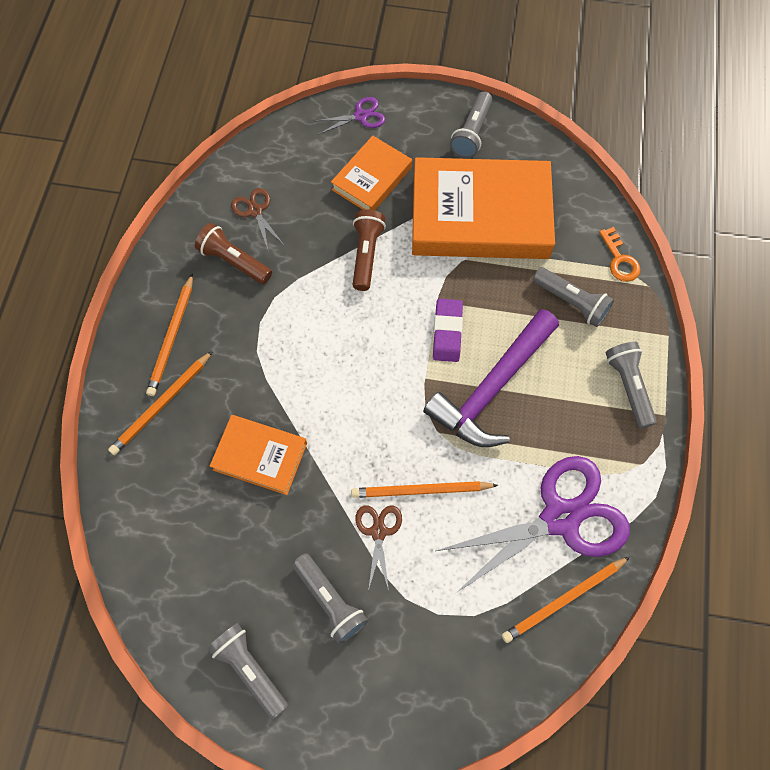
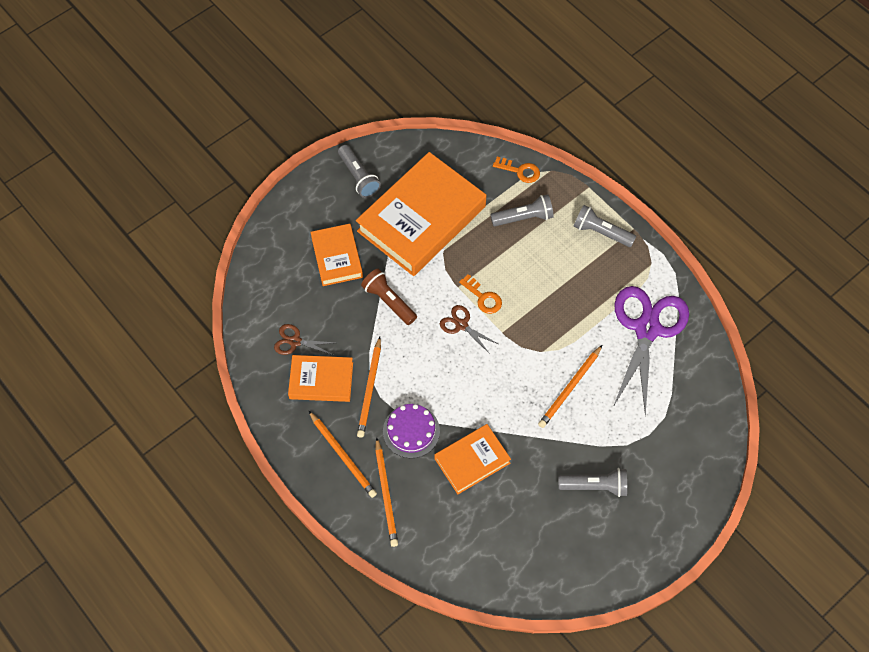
camera: 50 degrees left, 5 degrees down
brown flashlight [195,223,272,284] -> orange book [288,355,353,402]
grey flashlight [207,623,288,719] -> none
purple scissors [315,97,385,135] -> none
brown scissors [355,505,402,591] -> brown scissors moved to [440,305,498,354]
purple hammer [423,309,559,447] -> none
purple eraser [433,299,463,362] -> orange key [459,274,502,314]
orange pencil [502,557,630,643] -> orange pencil moved to [357,337,381,438]
none -> purple cake [383,404,440,458]

